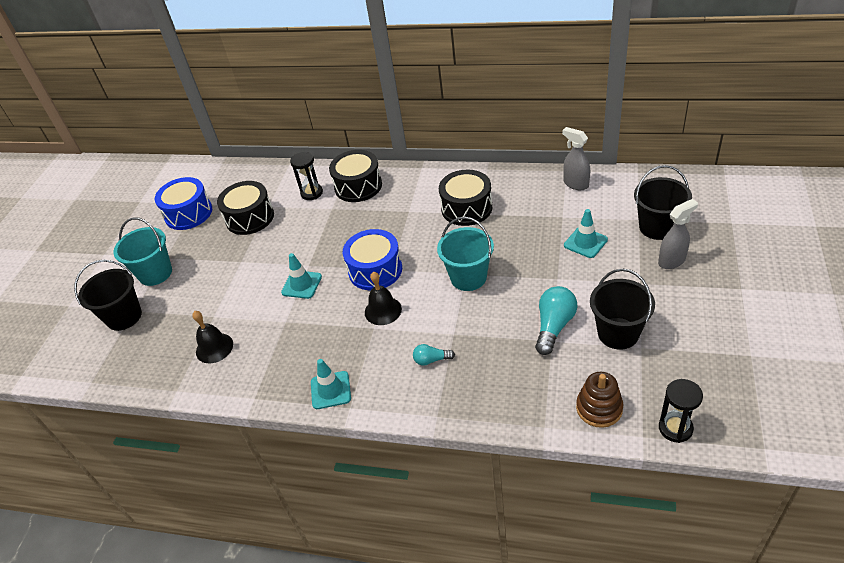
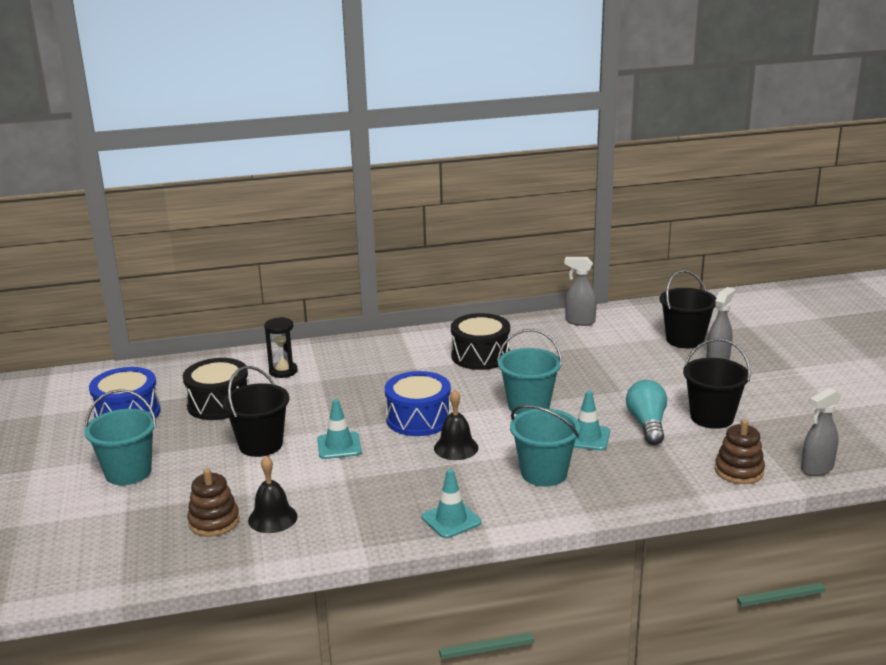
camera: 30 degrees left, 20 degrees down
black bucket [74,259,142,331] -> black bucket moved to [222,366,289,457]
black drum [329,150,382,202] -> none
turquoise light bulb [413,344,455,366] -> turquoise bucket [510,405,580,487]
turquoise traffic cone [564,209,608,258] -> turquoise traffic cone moved to [573,391,610,451]
black hourglass [659,379,703,443] -> grey spray bottle [801,388,841,476]
none -> brown stacking toy [187,468,240,537]

